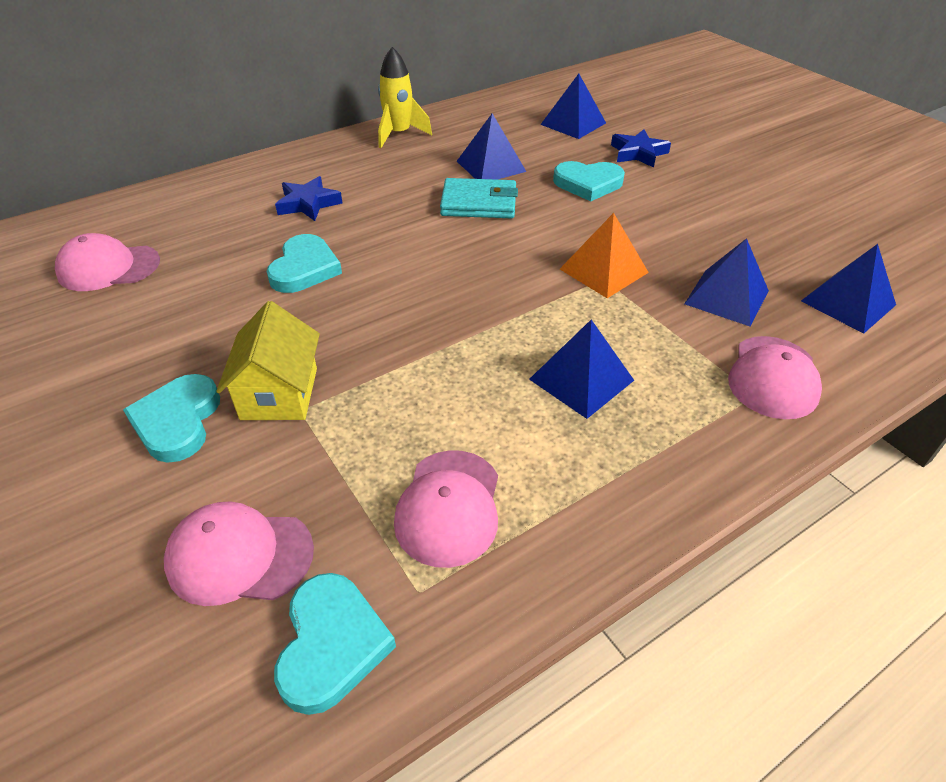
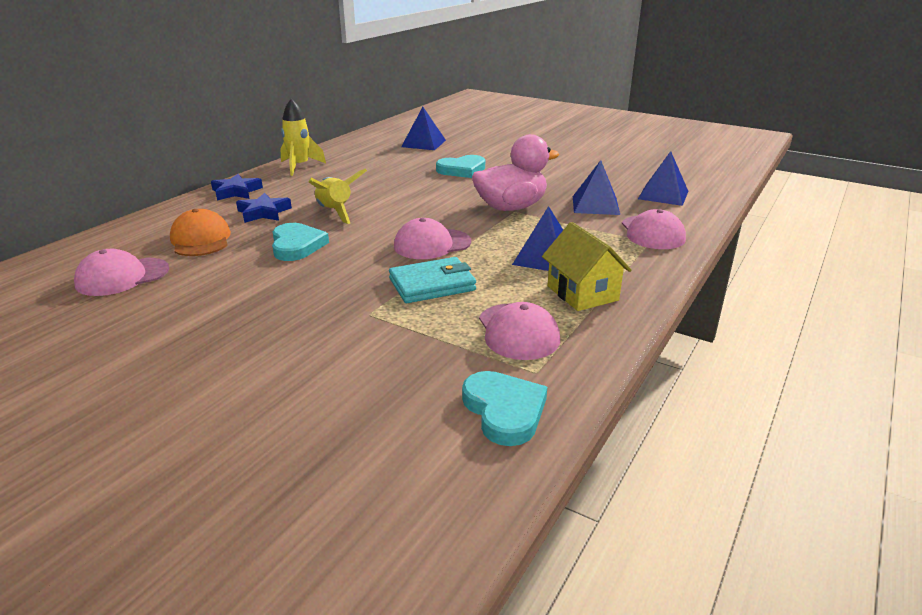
camera: 25 degrees left, 15 degrees down
turquoise heart [123,374,220,463] -> none
pink cap [164,501,314,606] -> pink cap moved to [394,218,471,259]
yellow house [216,301,320,420] -> yellow house moved to [542,222,632,311]
turquoise wallet [440,178,518,218] -> turquoise wallet moved to [389,257,476,303]
blue pyramid [457,113,526,180] -> none
orange pyramid [560,213,649,298] -> pink duck [472,134,560,211]
blue star [611,130,671,168] -> blue star moved to [211,174,263,200]
none -> orange cap [170,209,231,256]
none -> yellow rocket [309,169,367,224]

